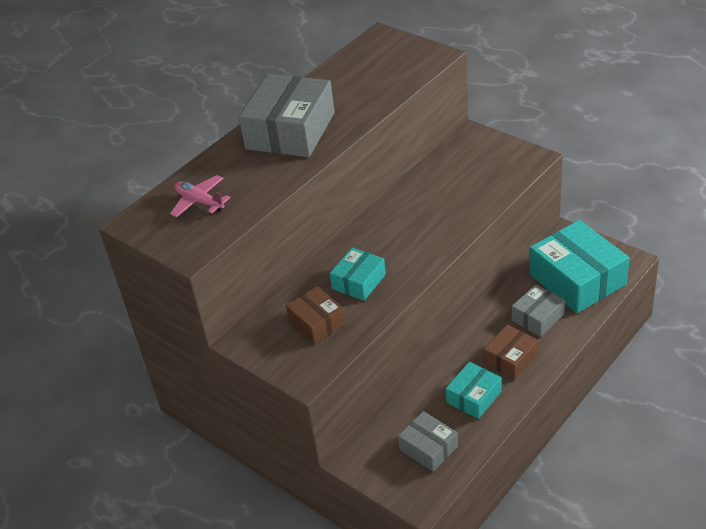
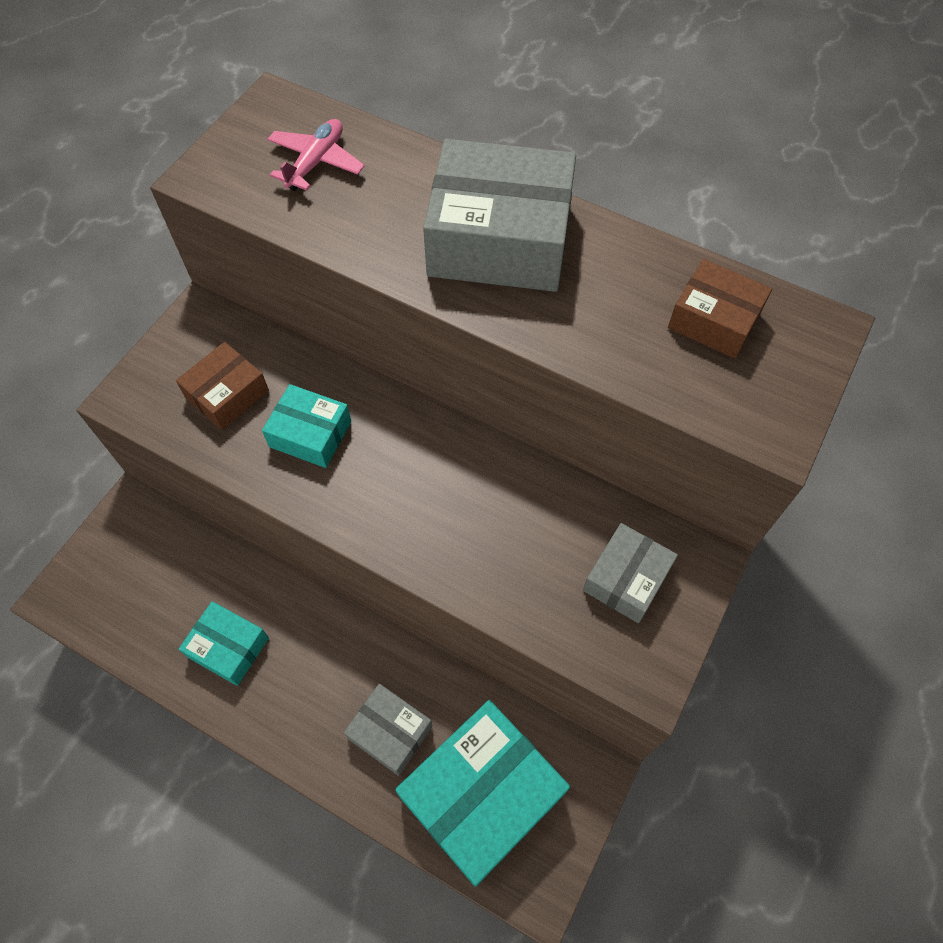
camera: 75 degrees right, 20 degrees up
grey box [398,411,458,472] -> grey box moved to [583,523,678,623]
brown box [484,325,538,380] -> brown box moved to [668,259,772,359]

